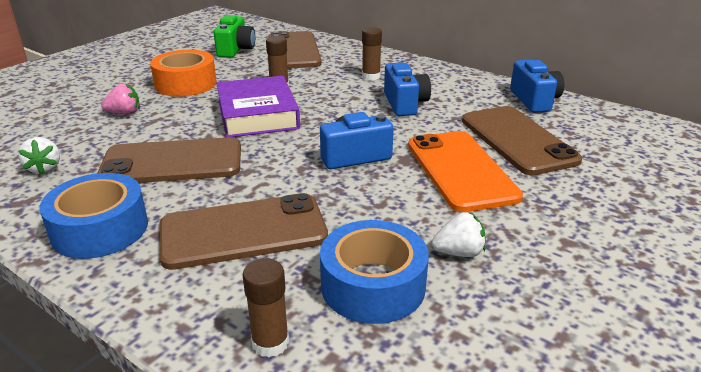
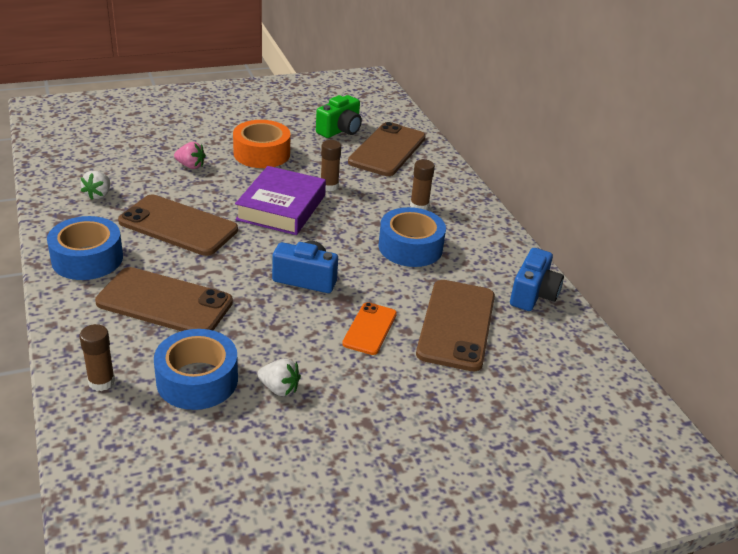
camera: 30 degrees right, 5 degrees up
blue camera [384,62,431,116] -> blue tape [379,207,446,267]
orange phone [408,131,523,212] -> orange phone [342,302,397,355], size x0.56

